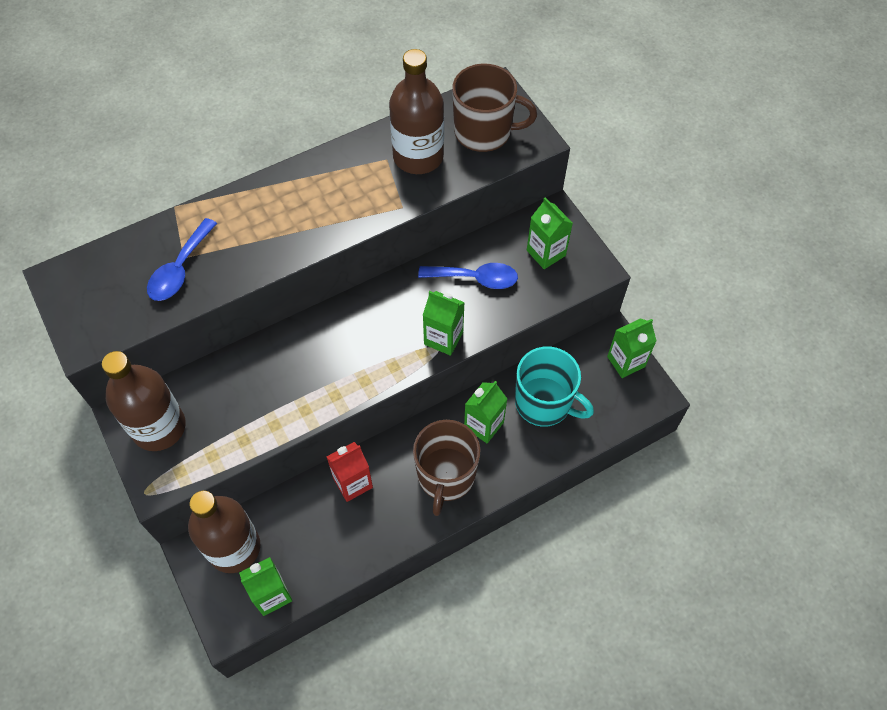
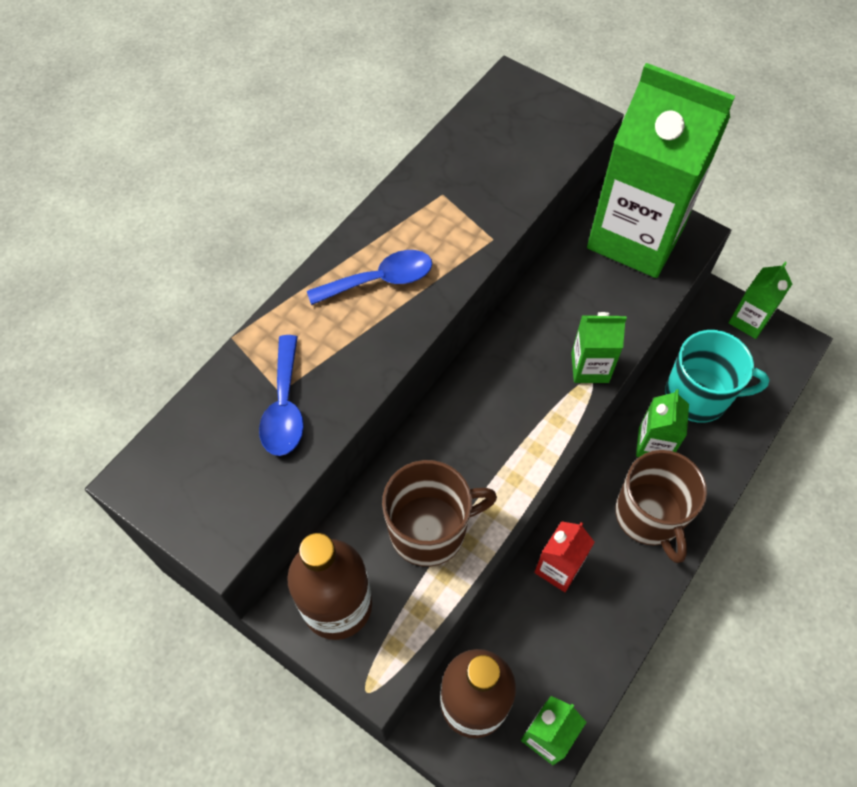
camera: 25 degrees left, 0 degrees up
brown bottle [389,49,444,174] -> none
blue spoon [418,263,518,289] -> blue spoon moved to [307,250,432,305]
brown mug [452,64,537,152] -> brown mug moved to [382,460,497,567]
green carton [527,197,573,269] -> green carton [587,63,735,278], size x2.33

